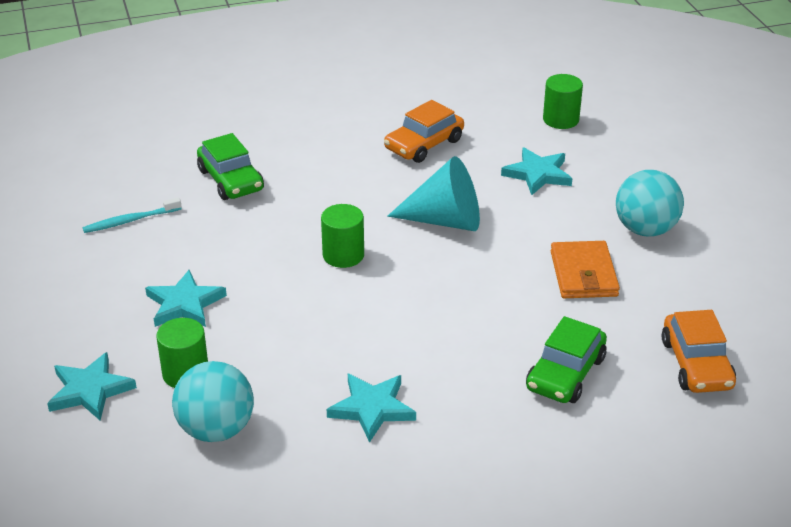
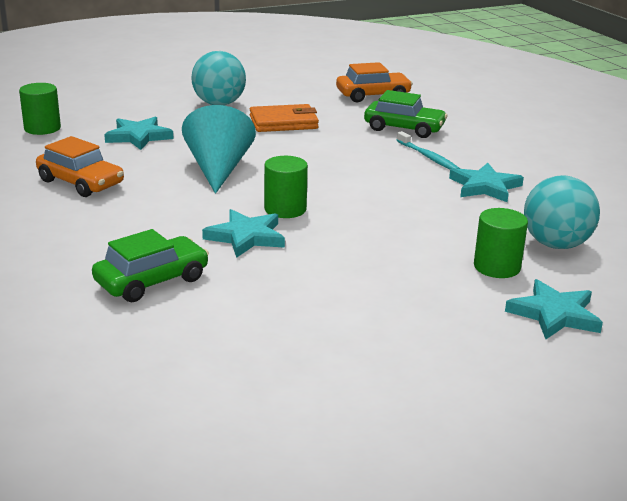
camera: 100 degrees left, 10 degrees down
turquoise toothbrush [82,197,182,233] -> turquoise toothbrush moved to [396,131,460,169]
turquoise star [145,270,227,327] -> turquoise star moved to [202,209,285,258]

